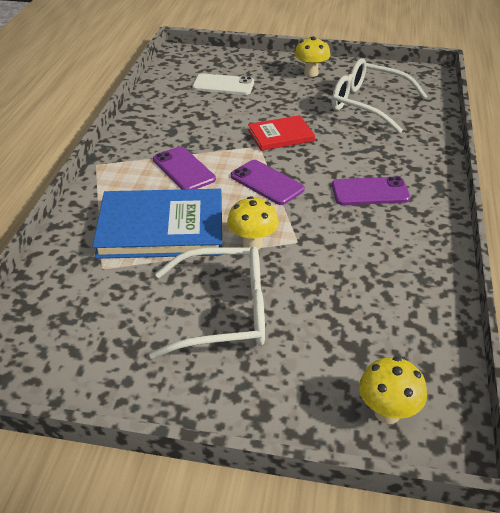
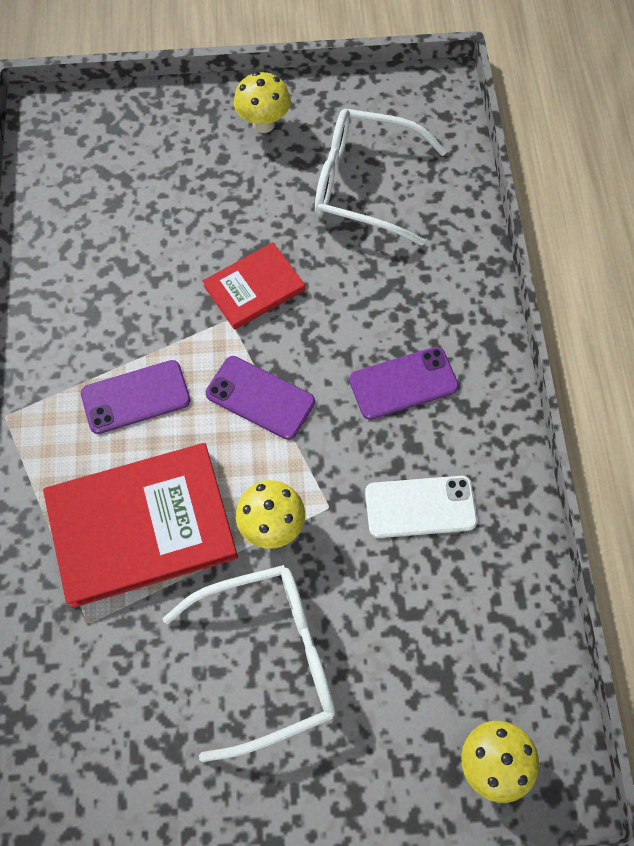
camera: 15 degrees left, 25 degrees up
blue book [92,189,222,259] -> red book [43,443,238,608]
purple phone [153,146,216,189] -> purple phone turned 60 degrees counterclockwise [81,360,191,434]
white phone [192,73,254,95] -> white phone moved to [365,476,477,538]

